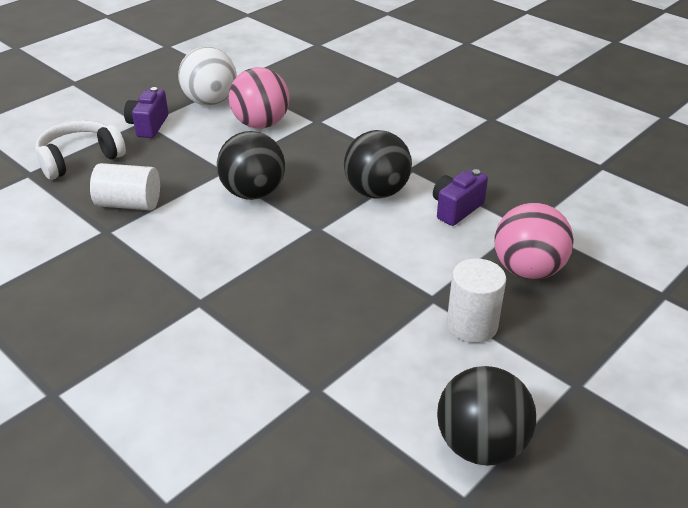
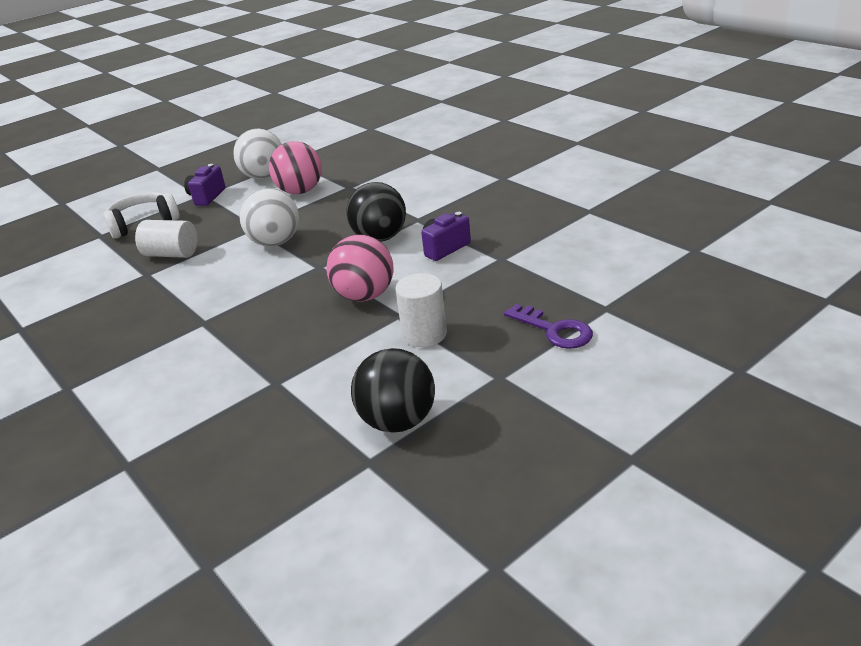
camera: 10 degrees right, 5 degrees down
black ball [217,131,285,200] -> white ball [239,188,299,247]
pink ball [495,202,574,280] -> pink ball moved to [326,235,393,302]
none -> purple key [504,304,593,349]

